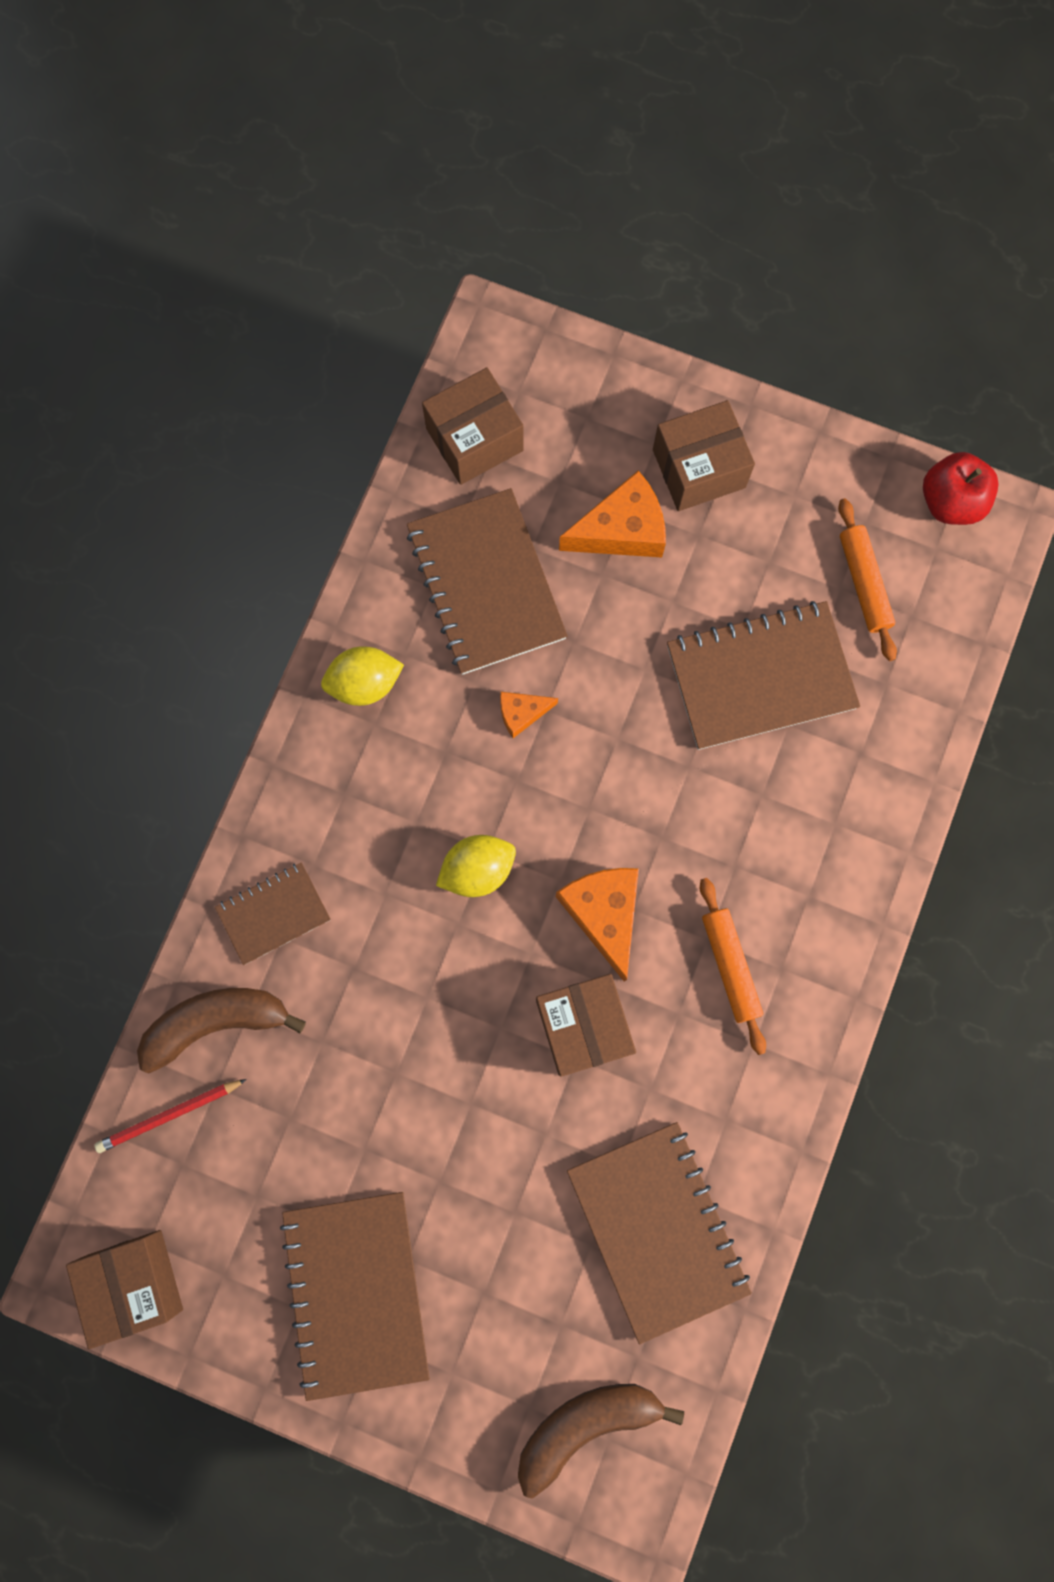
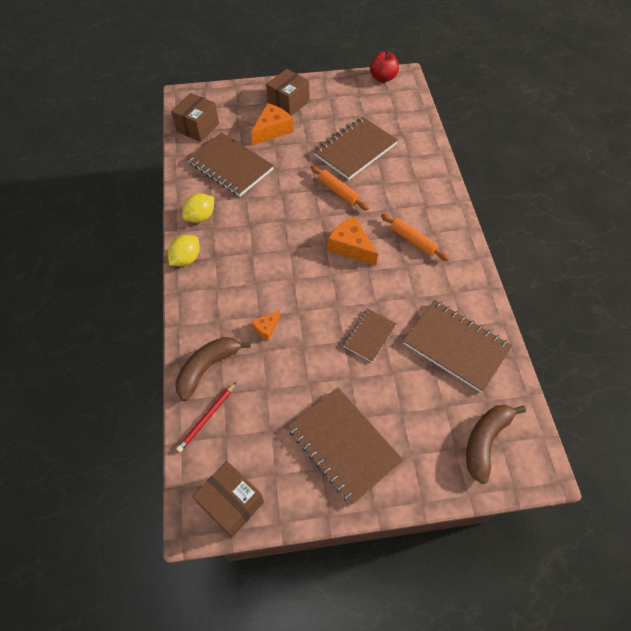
camera: 30 degrees left, 20 degrees down
brown notebook [215,862,331,965] -> brown notebook moved to [343,309,397,362]
yellow lemon [436,835,516,897] -> yellow lemon moved to [168,235,200,266]
orange cheese [500,692,558,738] -> orange cheese moved to [252,311,280,341]
brown box [536,974,636,1077] -> none
orange rolling pin [838,498,897,661] -> orange rolling pin moved to [311,166,369,211]

